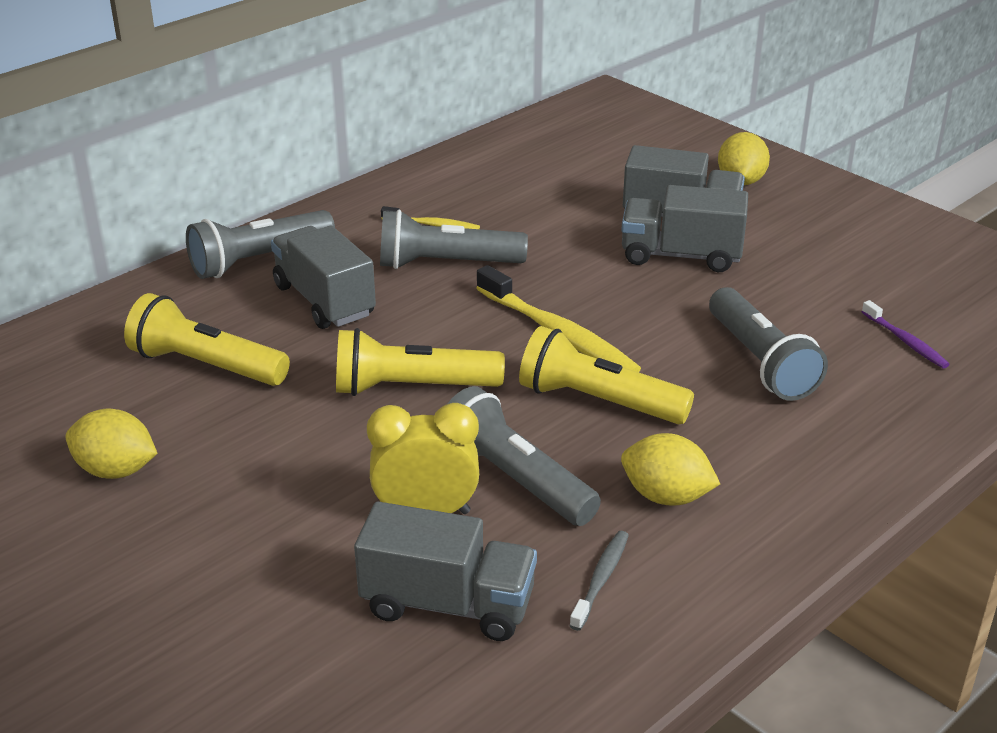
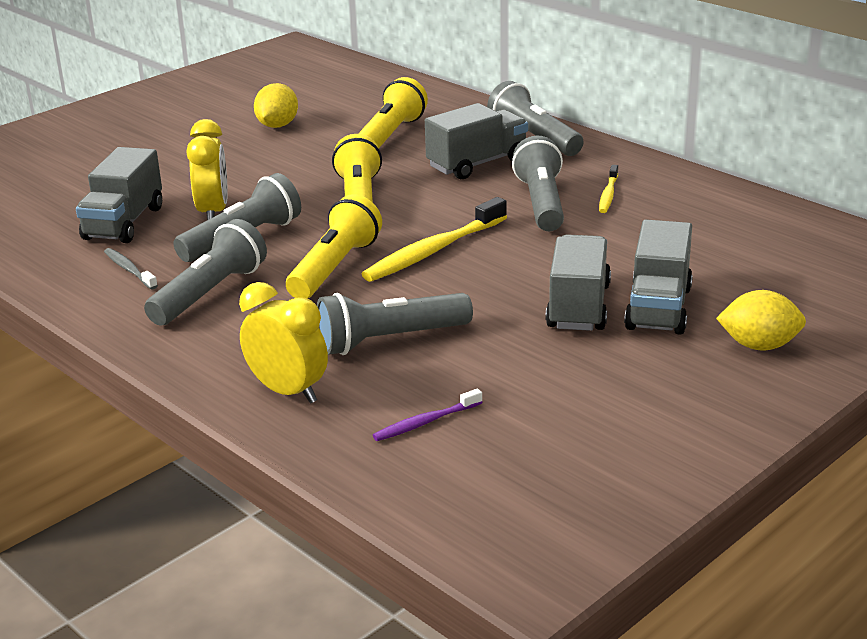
camera: 90 degrees right, 5 degrees down
grey toothbrush [569,531,629,631] -> grey toothbrush turned 150 degrees counterclockwise [104,248,158,289]
yellow lemon [621,433,720,506] -> grey flashlight [144,219,267,325]
none -> yellow clock [239,282,328,404]

